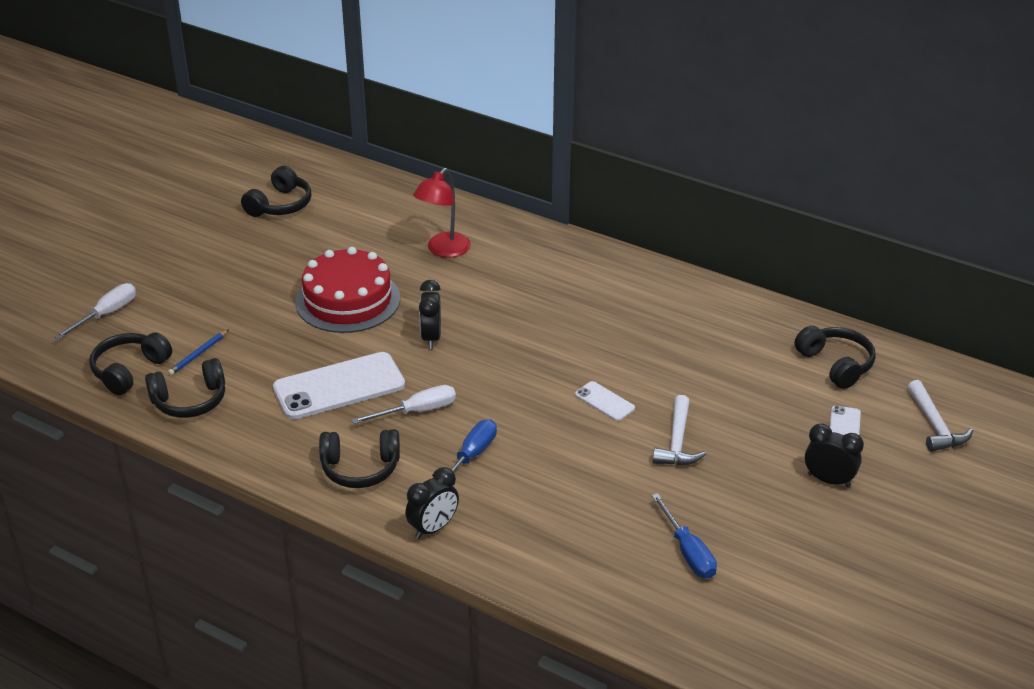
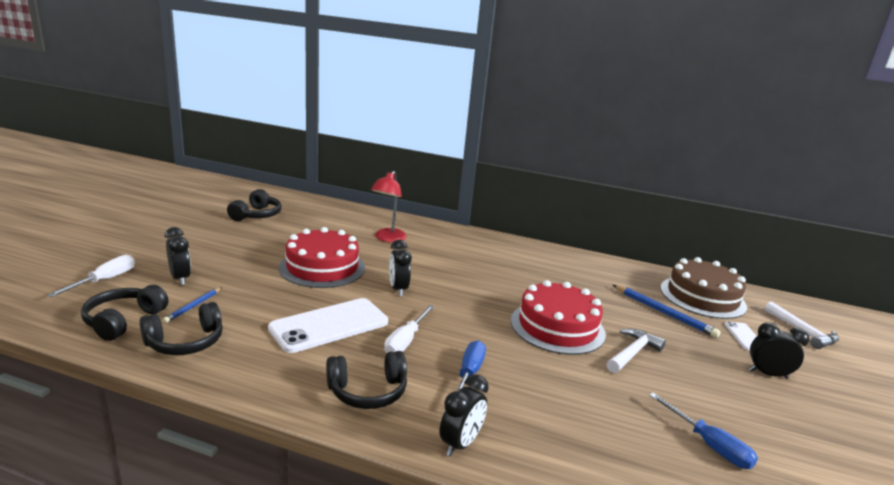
camera: 15 degrees left, 15 degrees down
white screwdriver [351,385,456,424] -> white screwdriver turned 150 degrees clockwise [384,305,434,353]
white phone [575,381,635,421] -> red cake [511,280,606,355]
white hammer [653,395,706,465] -> white hammer turned 135 degrees counterclockwise [606,329,666,373]
black headphones [795,326,876,389] -> brown cake [660,257,747,319]
none -> black clock [165,227,191,285]
none -> blue pencil [613,285,720,338]

